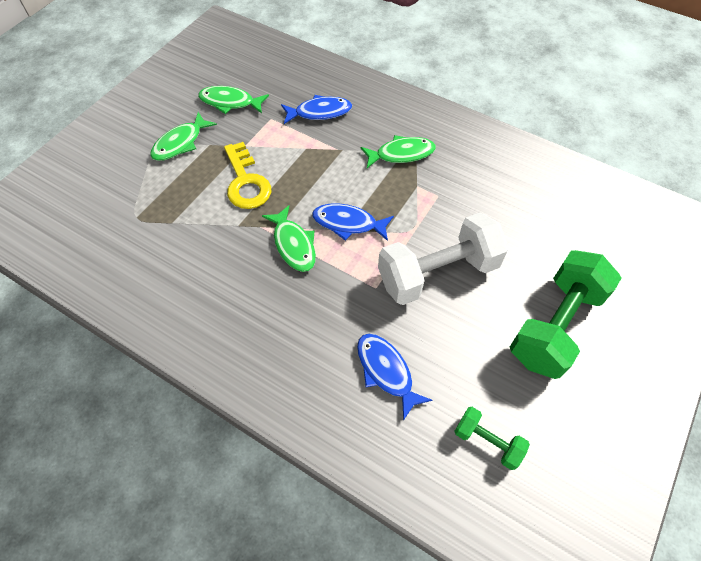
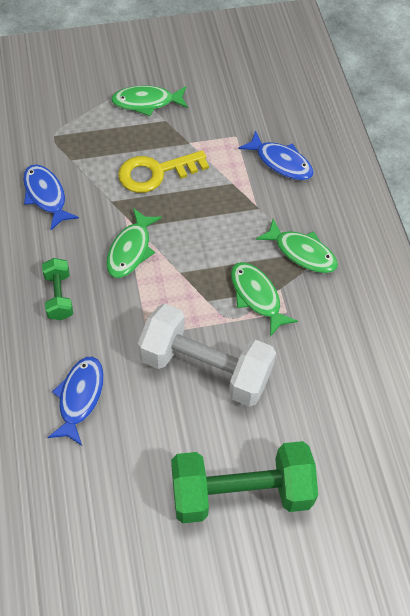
camera: 45 degrees right, 0 degrees up
green fish [198,86,269,114] -> green fish moved to [231,262,298,337]
yellow key [224,142,271,209] -> yellow key turned 45 degrees clockwise [118,150,209,193]
blue fish [312,203,394,241] -> blue fish moved to [23,164,79,230]
green dumbbell [454,407,530,470] -> green dumbbell moved to [42,258,73,320]

